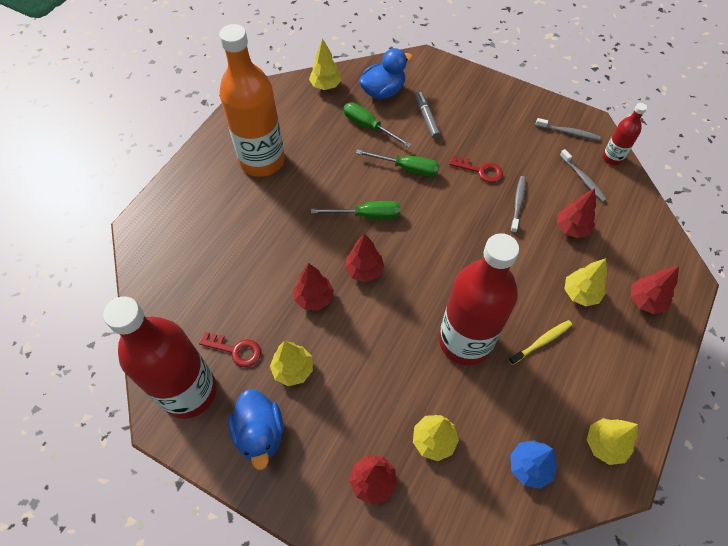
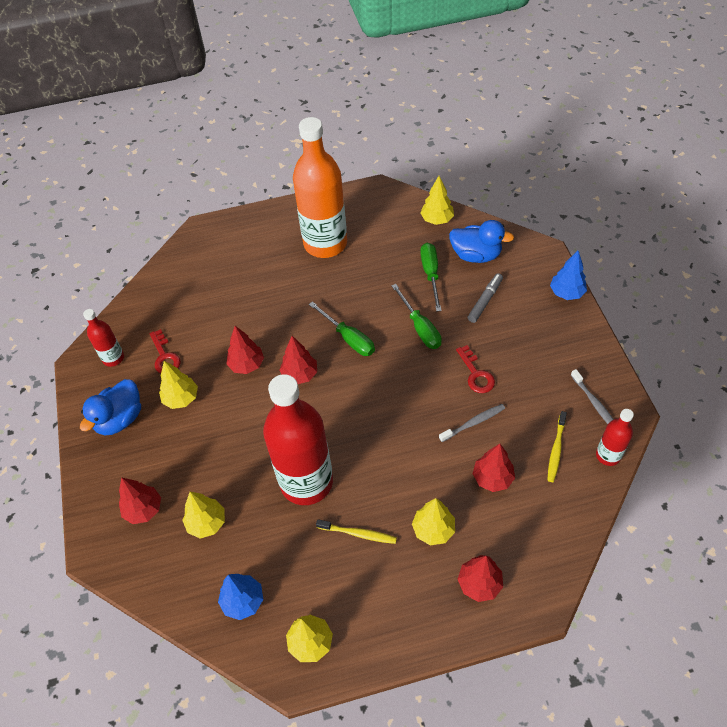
camera: 50 degrees right, 5 degrees down
red bottle [103,297,217,419] -> red bottle [83,309,124,367], size x0.46
grey toothbrush [560,149,607,202] -> yellow toothbrush [547,411,567,482]
none -> blue tree [550,251,587,300]

